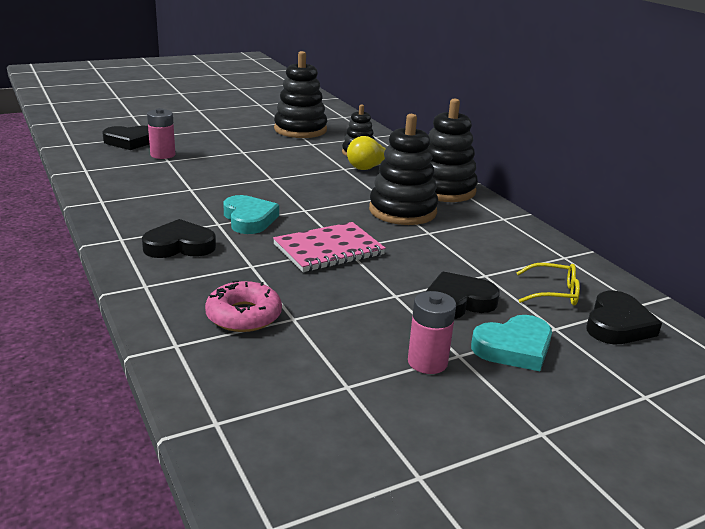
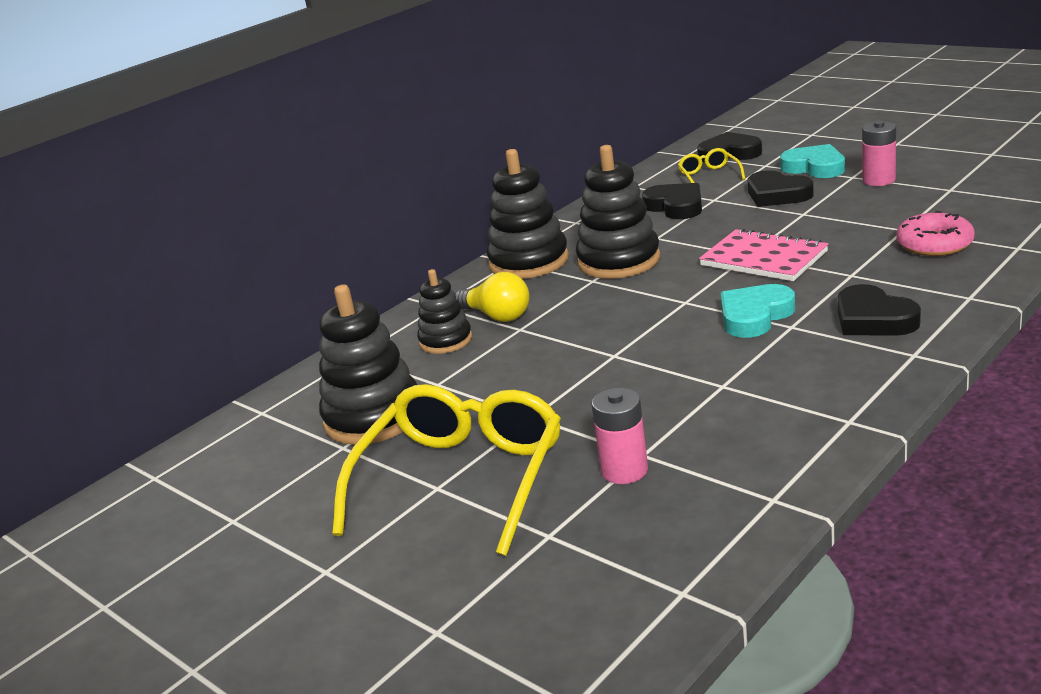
camera: 105 degrees left, 0 degrees up
black heart [102,126,149,150] -> black heart moved to [642,183,702,219]
none -> yellow glasses [332,384,561,556]

